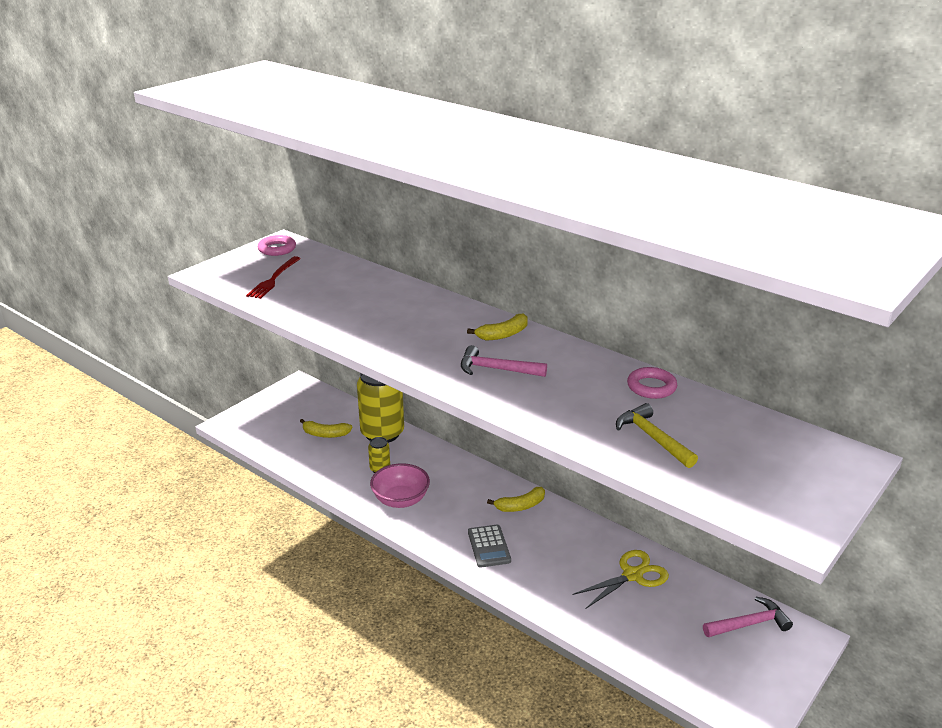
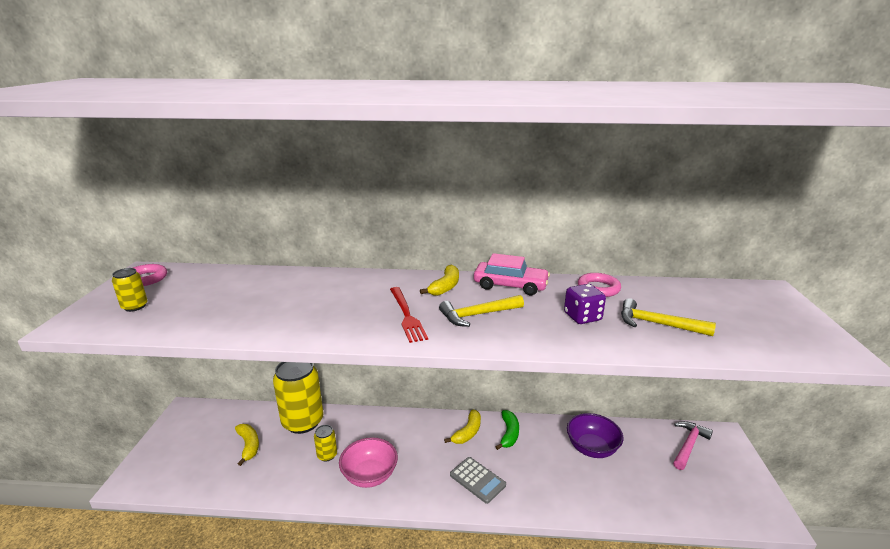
camera: 35 degrees left, 5 degrees down
red fork [246,256,301,299] -> red fork moved to [390,287,428,343]
yellow banana [300,419,353,438] -> yellow banana turned 90 degrees counterclockwise [235,424,259,466]
pink hammer [461,345,547,377] -> yellow hammer [439,295,524,327]
yellow scissors [572,550,669,608] -> purple bowl [567,413,624,458]
none -> yellow can [112,268,148,312]
none -> pink car [474,253,550,295]
none -> green banana [496,410,519,450]
none -> purple dice [564,284,606,324]

